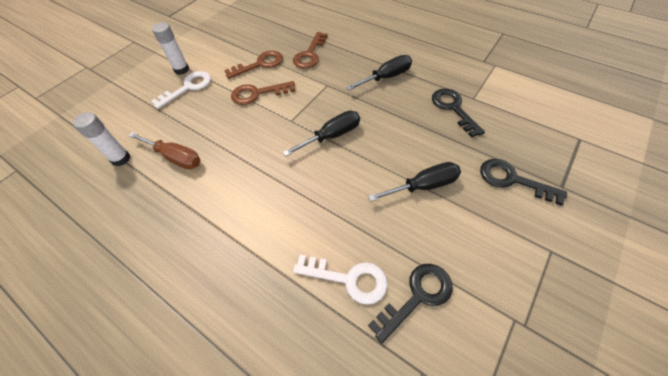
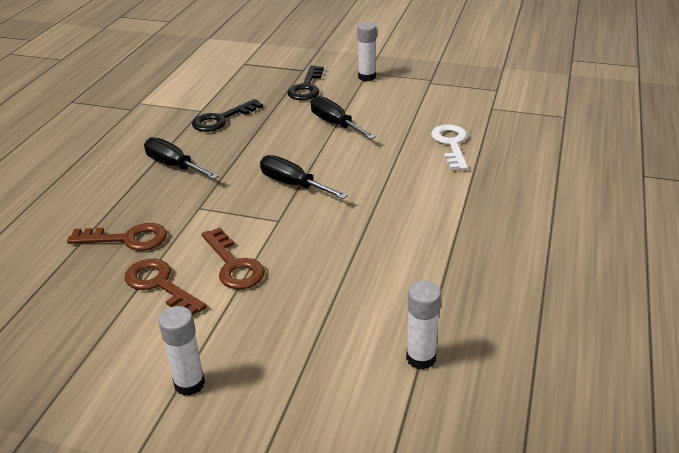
camera: 110 degrees left, 20 degrees down
brown screwdriver [128,132,201,169] -> none
white key [151,71,211,109] -> none
black key [368,264,453,344] -> none
none -> white glue stick [357,22,377,81]

